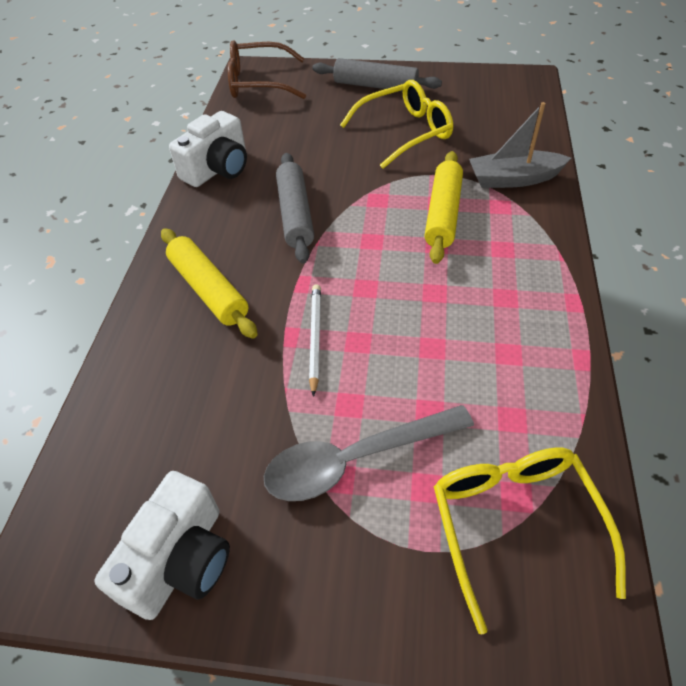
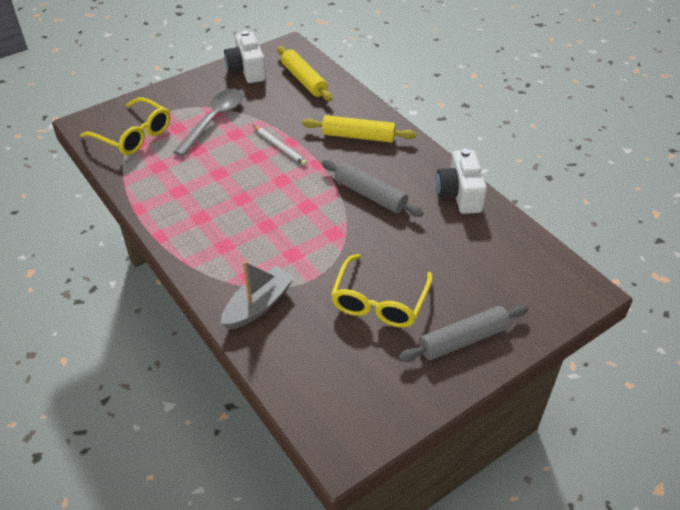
camera: 135 degrees right, 5 degrees down
brown glasses [228,40,306,99] -> none
yellow rolling pin [424,151,463,264] -> yellow rolling pin moved to [277,46,333,101]

